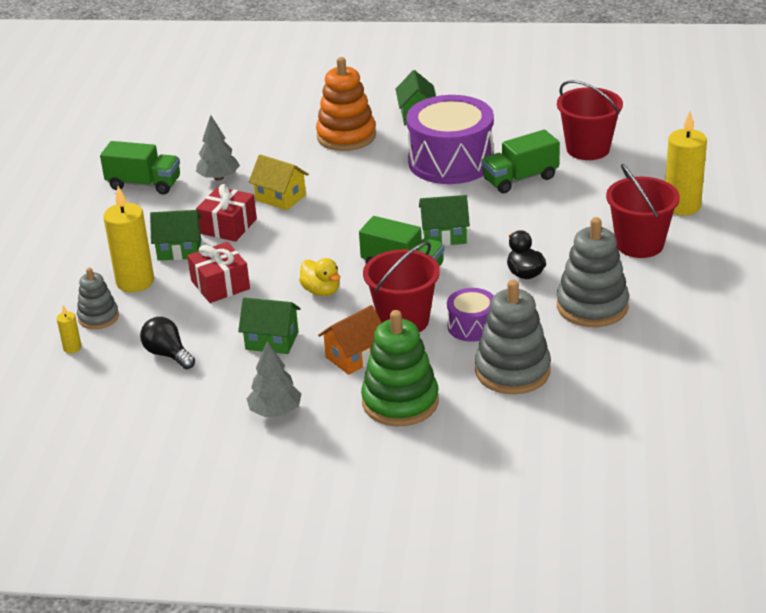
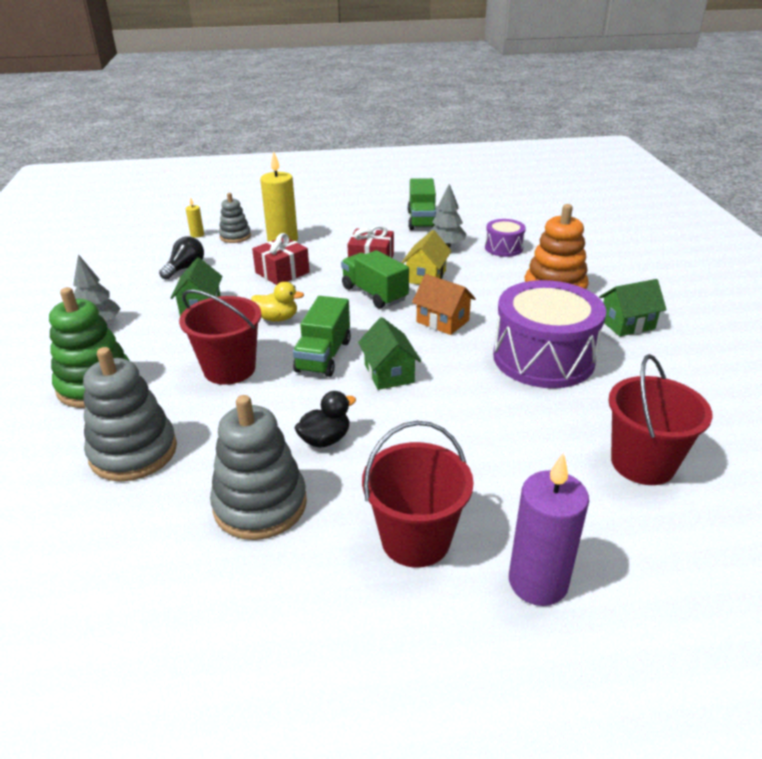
camera: 75 degrees right, 0 degrees up
green house [150,210,202,261] -> none
yellow duck [299,258,340,296] -> yellow duck turned 120 degrees counterclockwise [251,282,304,322]
orange house [318,305,382,375] -> orange house moved to [412,274,476,335]
purple drum [447,288,494,342] -> purple drum moved to [485,219,526,257]
green truck [482,130,560,194] -> green truck moved to [341,250,409,308]
yellow candle [665,111,707,216] -> purple candle [509,452,589,606]

